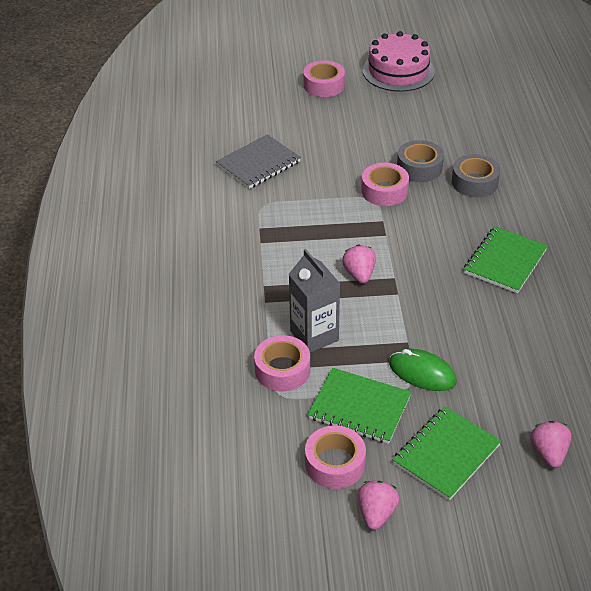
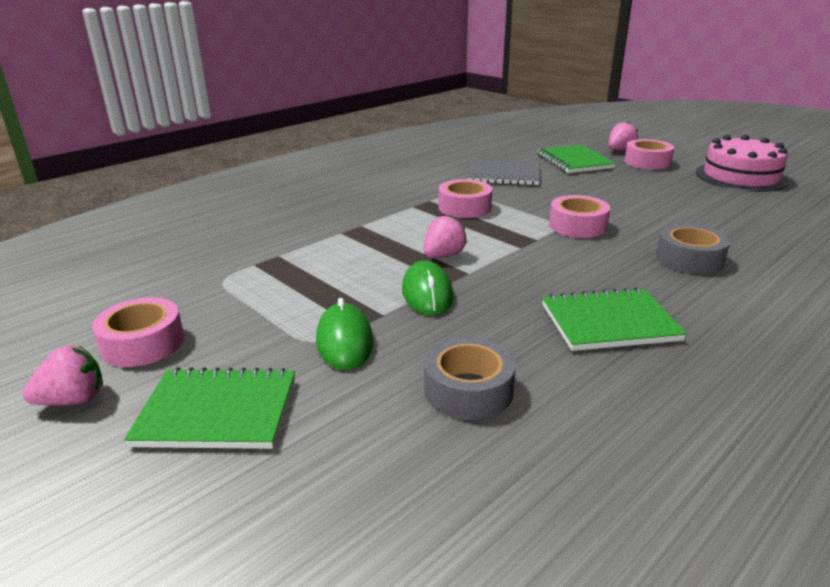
camera: 50 degrees right, 15 degrees down
pink tape [254,335,310,391] -> pink tape moved to [439,179,492,218]
grey carton [289,249,340,353] -> none
green notebook [308,368,411,444] -> green notebook moved to [537,145,616,173]
grey tape [397,140,444,182] -> grey tape moved to [424,337,516,420]
pink strawberry [530,421,571,468] -> pink strawberry moved to [609,122,638,150]
none -> green mouse [402,260,453,316]

